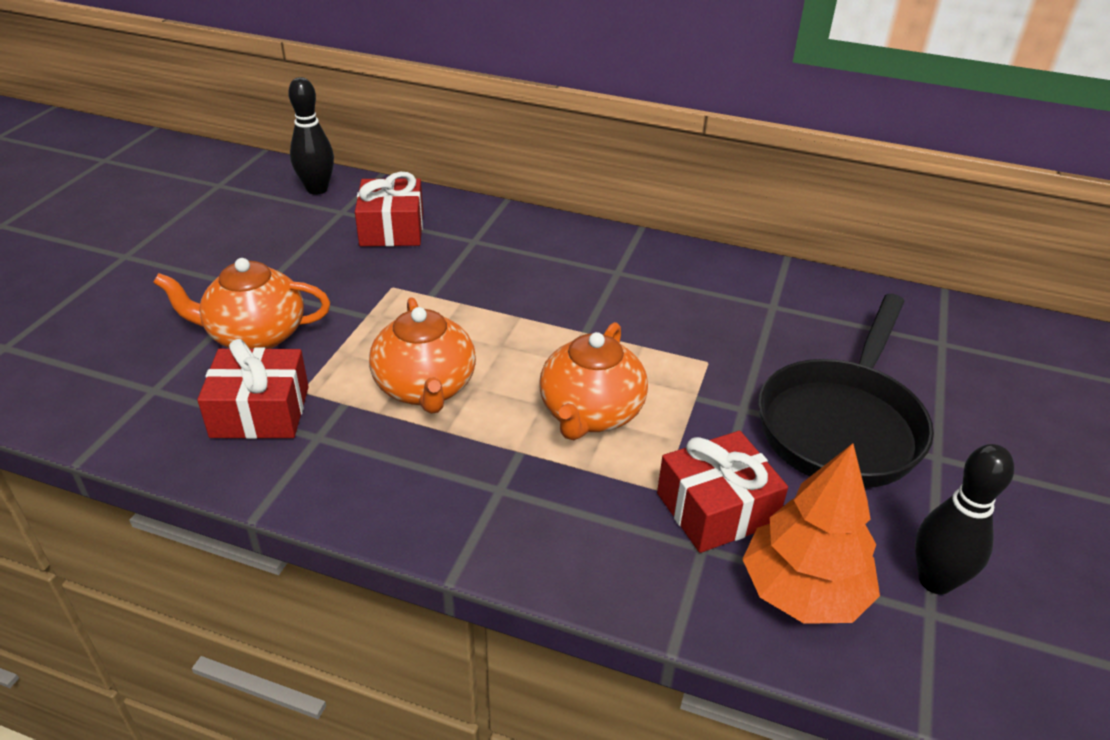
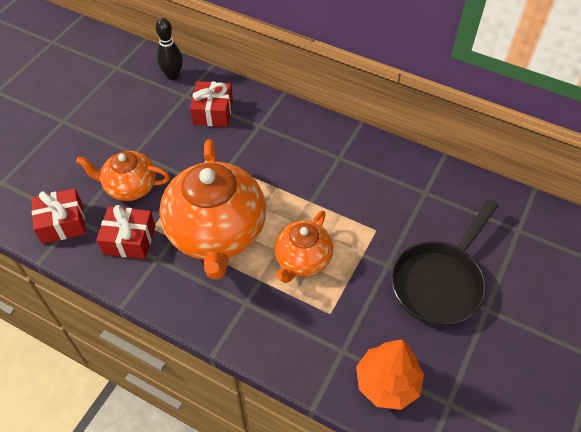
camera: 10 degrees right, 15 degrees up
orange teapot [369,297,476,414] -> orange teapot [159,139,266,279], size x1.81
red gift [657,431,788,553] -> red gift moved to [31,188,86,244]
black bowling pin [915,444,1014,594] -> none

